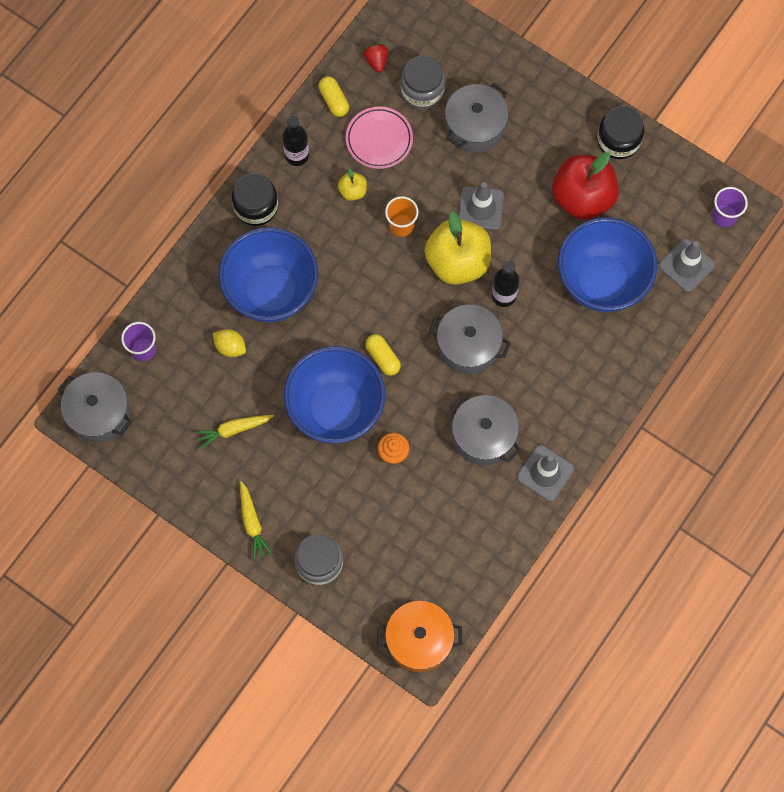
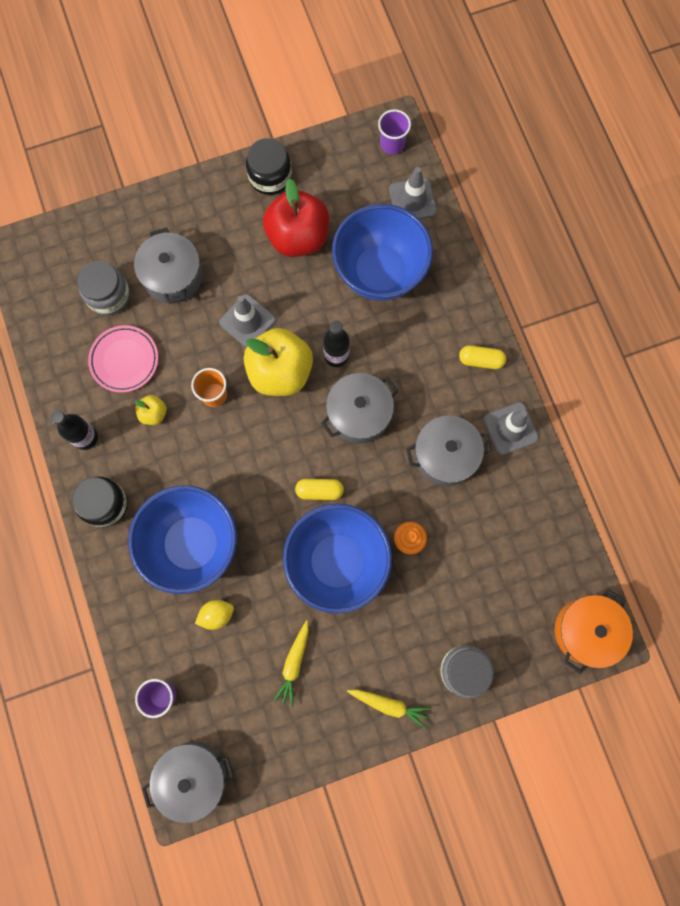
camera: 55 degrees left, 5 degrees up
yellow capsule [319,76,349,117] -> yellow capsule moved to [459,345,506,369]
red strawberry [364,43,388,72] -> none

